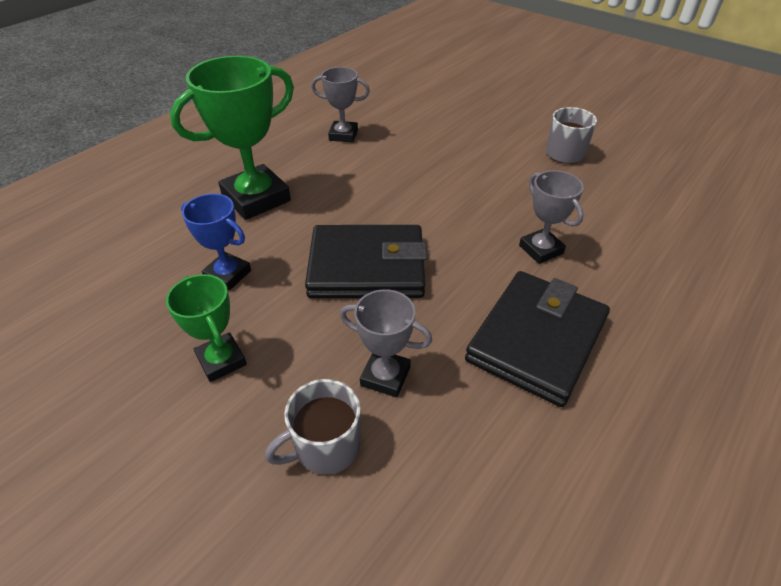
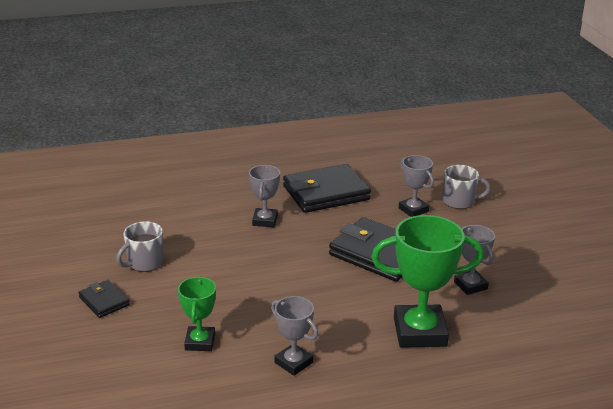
camera: 145 degrees left, 15 degrees down
green trophy [166,274,247,382] -> green trophy moved to [178,276,216,351]
blue trophy [181,194,251,291] -> grey trophy [454,225,495,295]
none -> black wallet [78,280,130,318]

